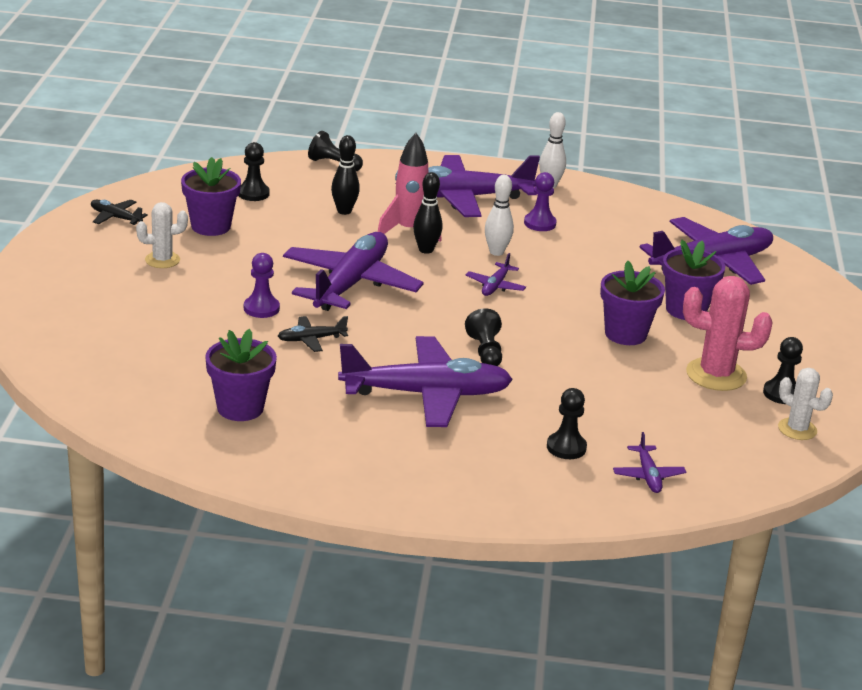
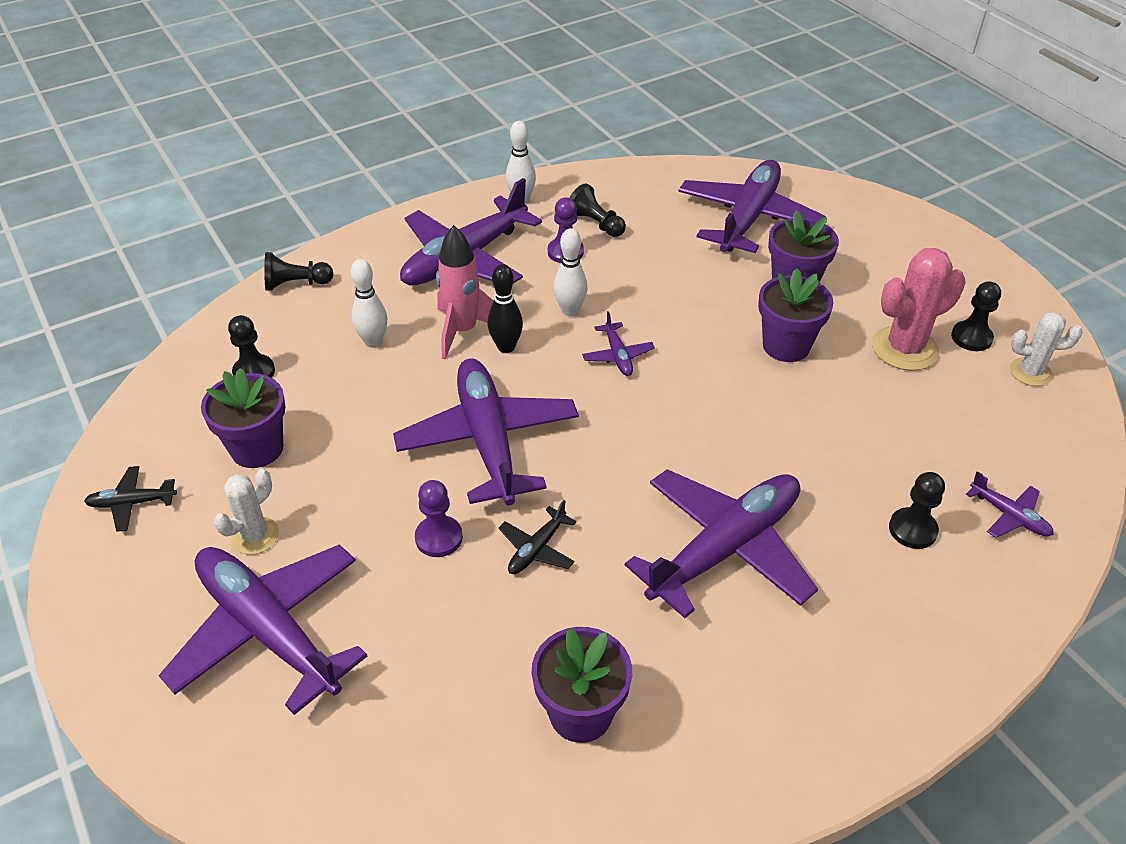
camera: 35 degrees left, 15 degrees up
black bowling pin [331,135,360,215] -> white bowling pin [351,259,387,348]
black pawn [465,308,502,366] -> black pawn moved to [569,184,626,237]
none -> purple plane [159,544,367,715]

